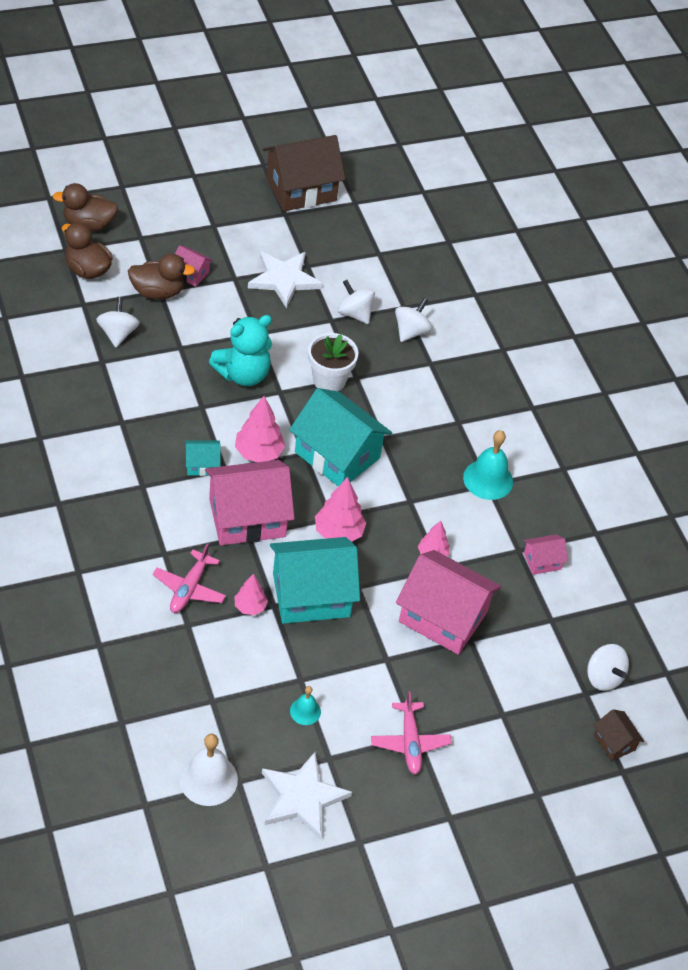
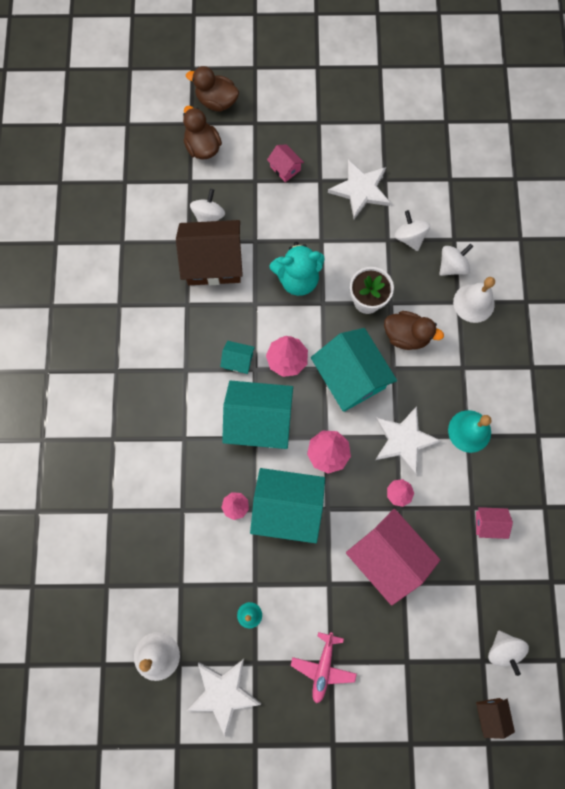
camera: 25 degrees right, 25 degrees up
brown duck [128,254,195,299] -> brown duck moved to [384,311,444,350]
pink plane [153,543,226,613] -> none
pink house [205,460,295,545] -> turquoise house [222,381,293,449]
brown house [263,135,346,211] -> brown house moved to [176,220,243,285]
none -> white star [375,406,441,475]
none -> white bell [453,277,495,323]

